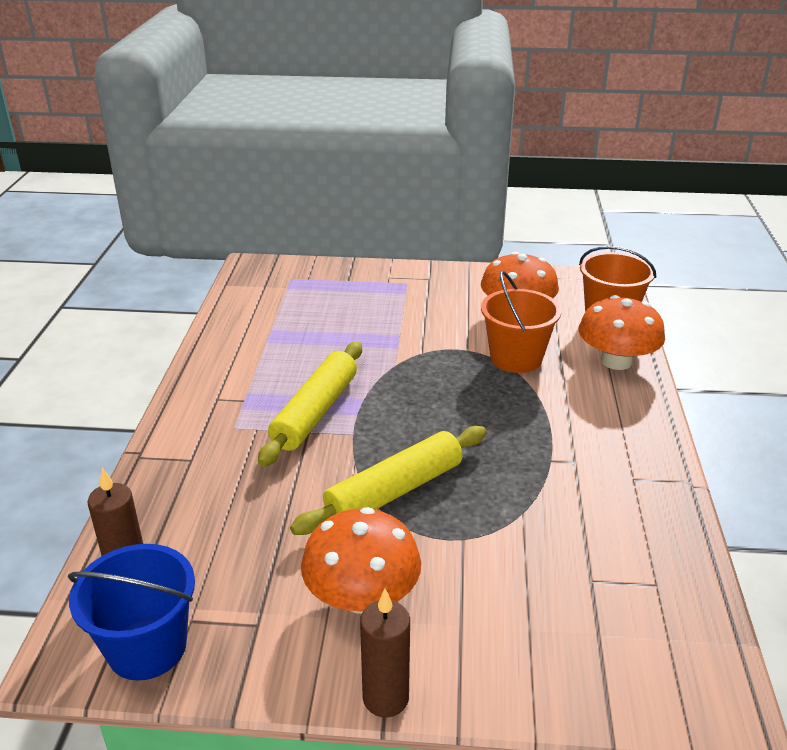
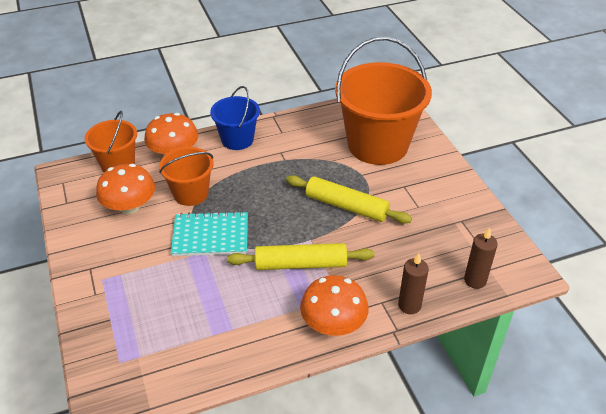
camera: 115 degrees left, 10 degrees up
blue bucket [68,544,195,681] -> blue bucket moved to [210,86,260,150]
orange mushroom [301,507,421,614] -> orange mushroom moved to [300,275,369,336]
brown candle [360,589,410,717] -> brown candle moved to [398,253,429,314]
none -> turquoise notebook [171,211,248,256]
none -> orange bucket [335,37,432,165]

